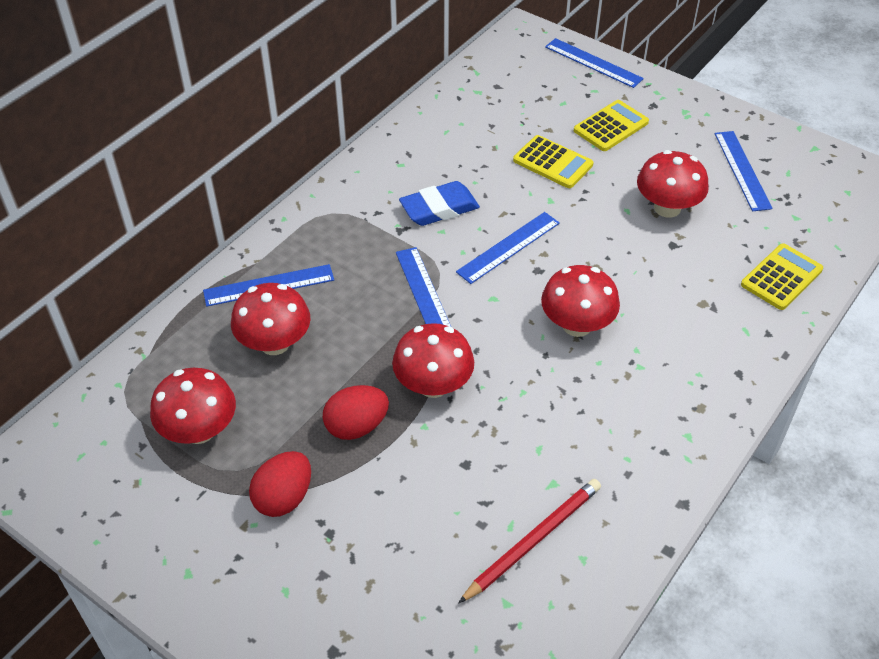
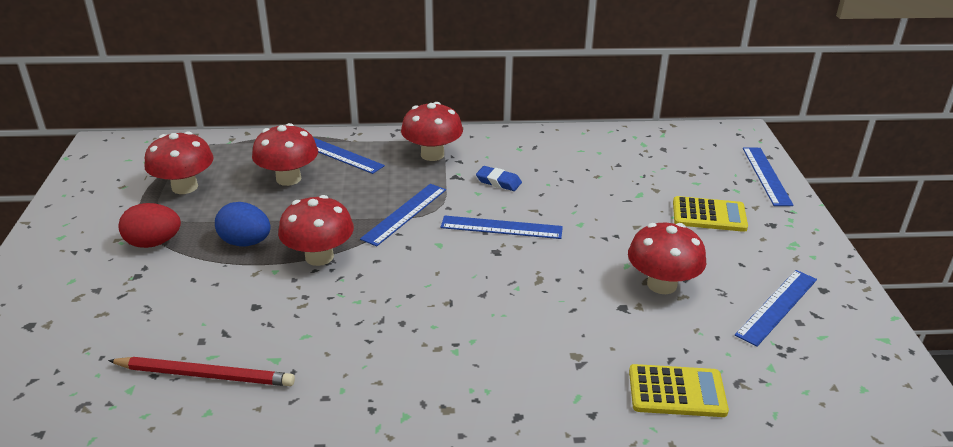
camera: 50 degrees right, 15 degrees down
red egg [323,385,389,440] -> blue egg [215,202,271,247]
blue eraser [399,181,480,226] -> blue eraser [476,166,522,191], size x0.62
yellow calculator [513,135,593,188] -> none
red mushroom [541,265,620,337] -> red mushroom moved to [401,102,463,161]

